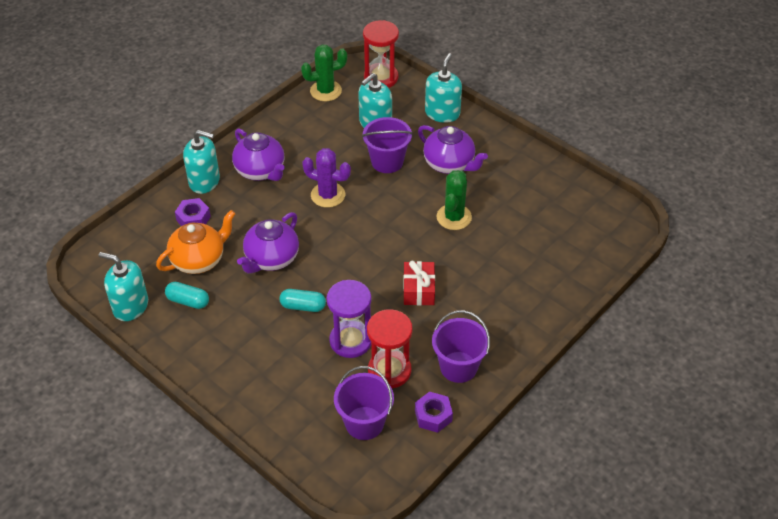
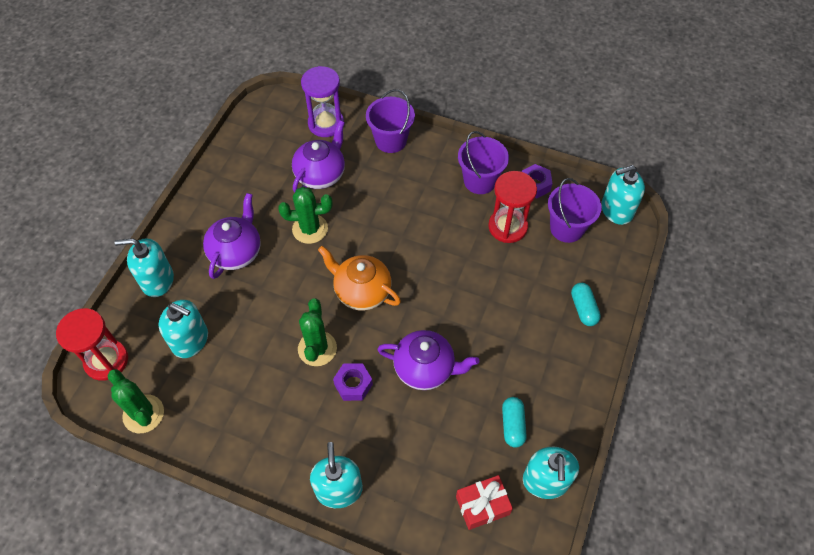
camera: 110 degrees left, 10 degrees up
orange teapot [156,210,236,274] -> orange teapot moved to [318,246,401,310]
purple nut [175,198,211,226] -> purple nut moved to [333,363,373,401]
purple teapot [232,128,285,181] -> purple teapot moved to [292,120,345,192]
turquoise capsule [279,289,326,312] -> turquoise capsule moved to [571,283,601,326]
purple cactus [302,148,351,208] -> green cactus [298,298,337,366]
purple hourglass [327,280,371,358] -> purple hourglass moved to [301,66,344,137]
purple bucket [362,117,413,173] -> purple bucket moved to [366,89,415,153]
red gift [403,261,435,305] -> red gift moved to [456,475,513,530]
none -> turquoise soap dispenser [601,165,645,225]

